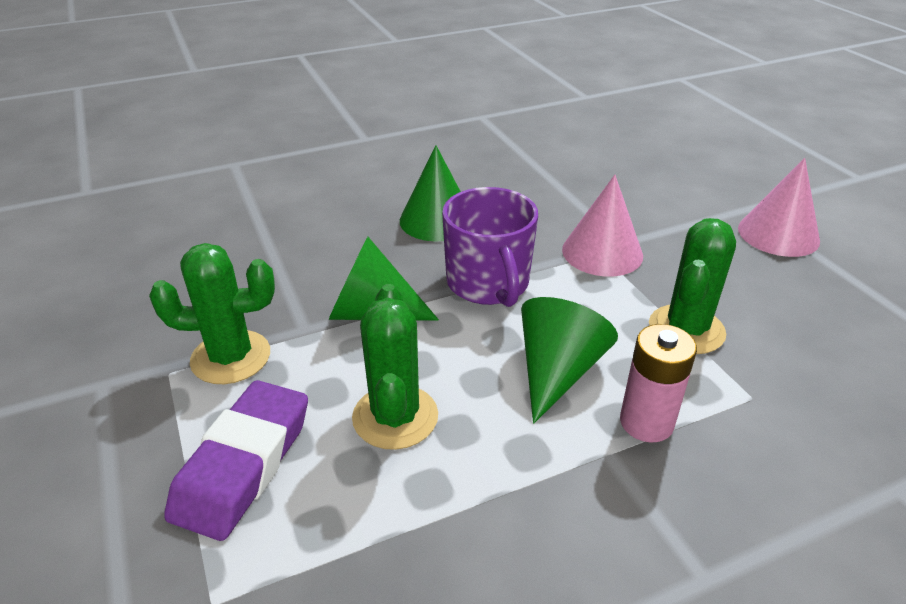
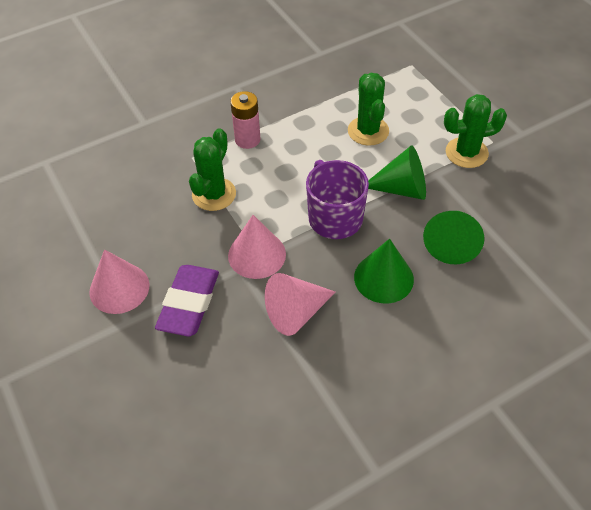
camera: 175 degrees right, 15 degrees up
purple eraser [164,380,308,541] -> purple eraser moved to [155,265,219,337]
green cone [521,297,618,424] -> green cone moved to [423,211,484,264]
none -> pink cone [265,273,335,336]

